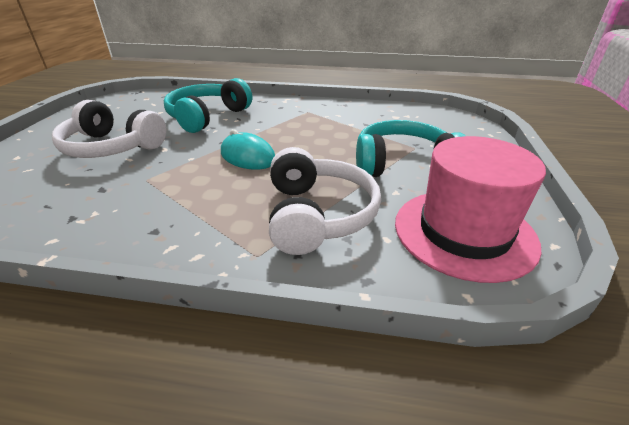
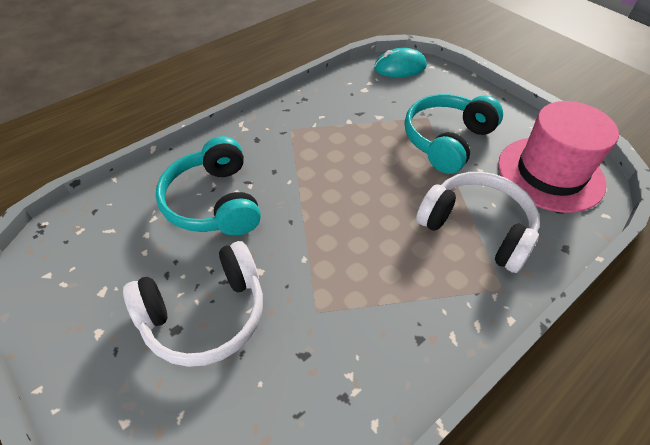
camera: 50 degrees left, 15 degrees up
turquoise mouse [221,129,275,170] -> turquoise mouse moved to [374,48,427,77]

